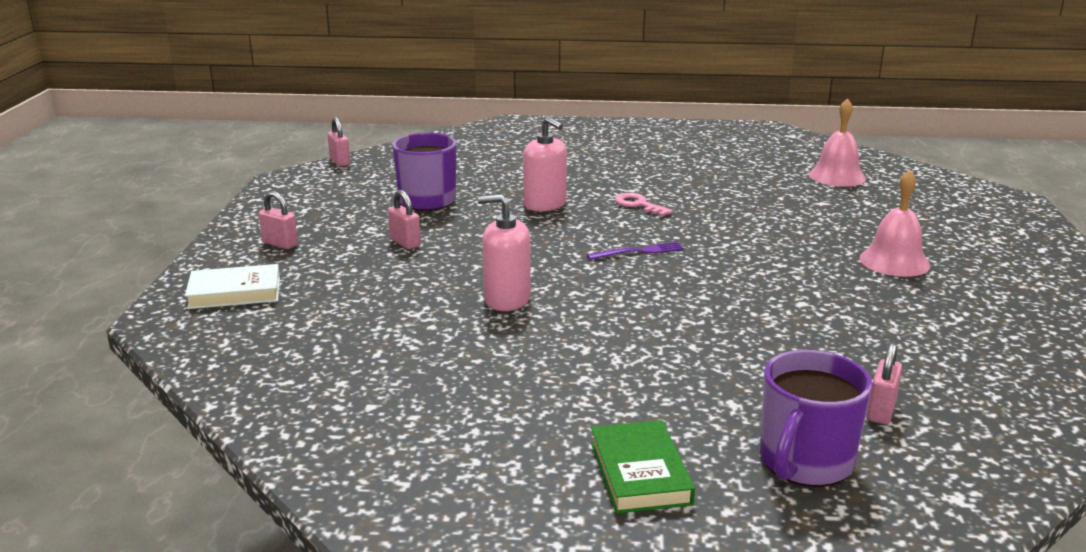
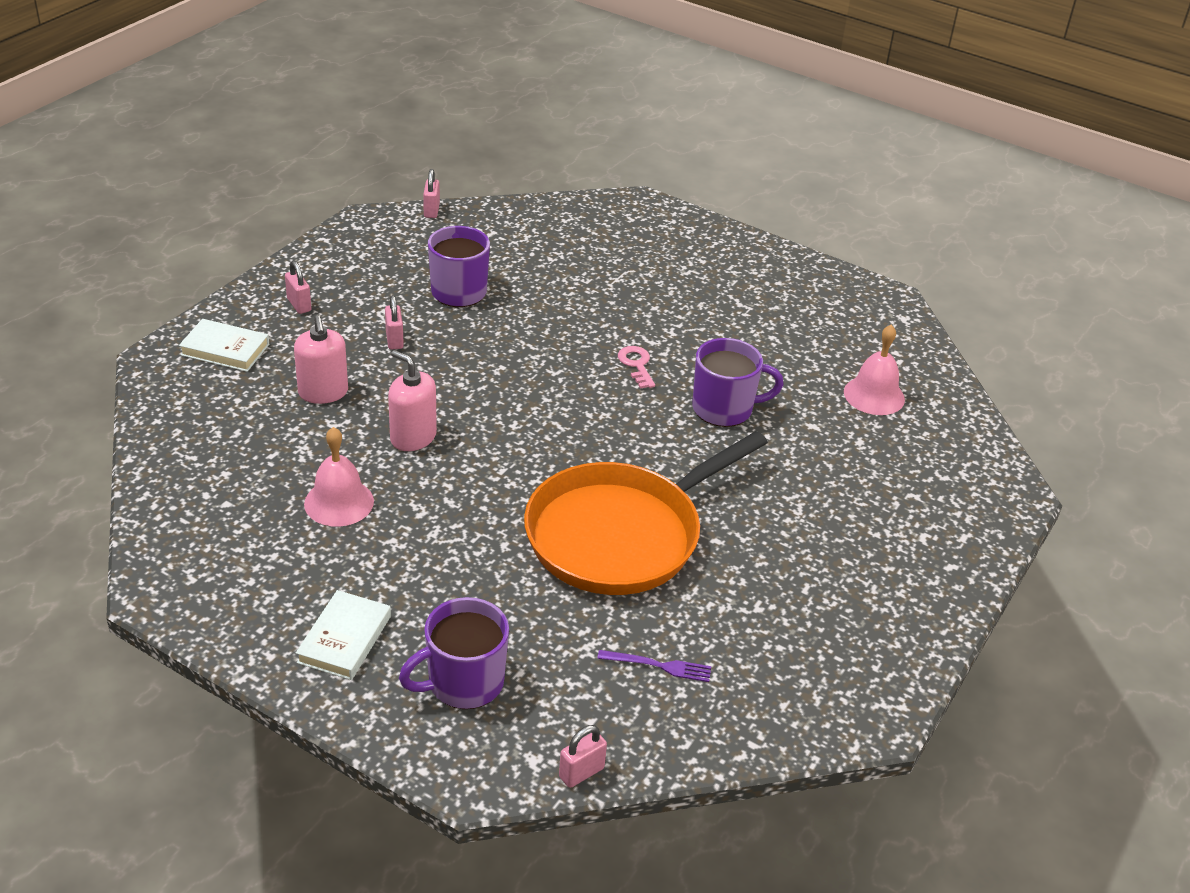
camera: 25 degrees right, 15 degrees up
pink soap dispenser [523,117,567,212] -> pink soap dispenser moved to [294,315,348,404]
purple fork [587,242,684,260] -> purple fork moved to [597,650,711,682]
green book [591,420,695,514] -> white book [296,590,391,680]
pink bell [859,170,930,277] -> pink bell moved to [304,427,374,527]
pink padlock [867,343,902,424] -> pink padlock moved to [559,725,607,788]
none -> orange pan [524,431,768,595]
none -> purple mug [692,338,784,427]

